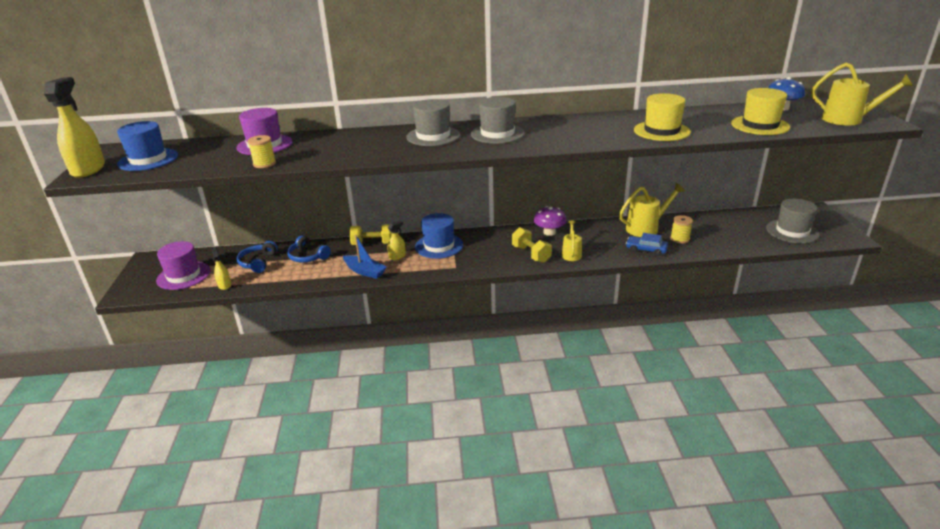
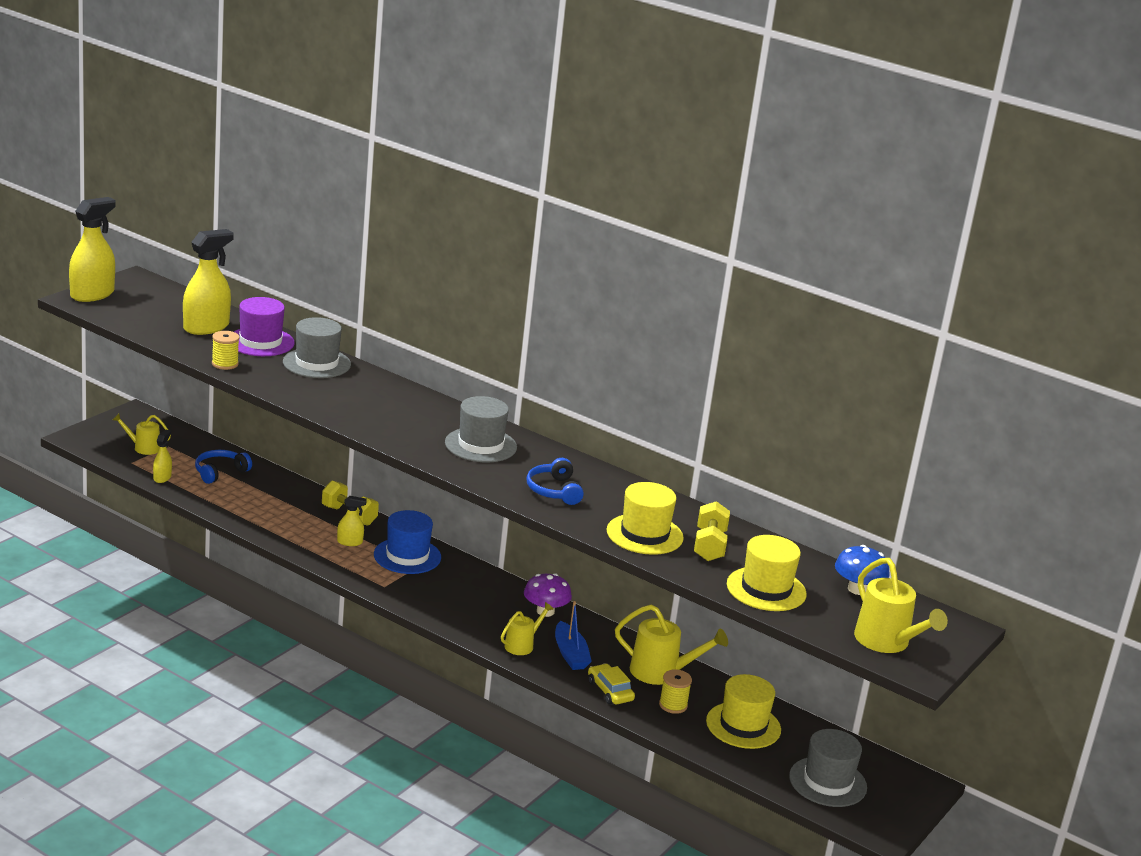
camera: 35 degrees right, 5 degrees down
blue hat [117,121,178,171] -> none
purple hat [156,241,210,290] -> yellow watering can [113,413,171,455]
blue headphones [287,235,331,263] -> blue headphones moved to [526,458,584,505]
blue boat [343,235,387,279] -> blue boat moved to [555,601,592,670]
grey hat [406,99,460,146] -> grey hat moved to [283,317,351,378]
yellow dumbbell [512,227,552,263] -> yellow dumbbell moved to [694,501,730,561]
blue car [626,233,668,256] -> yellow car [588,663,635,704]
none -> yellow spray bottle [183,229,234,335]
none -> yellow hat [706,674,781,749]

